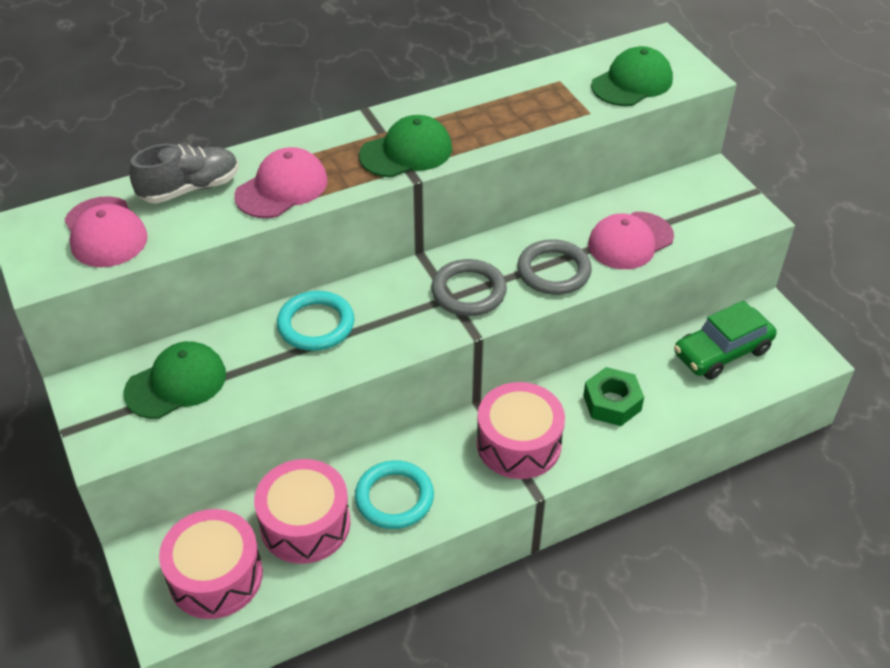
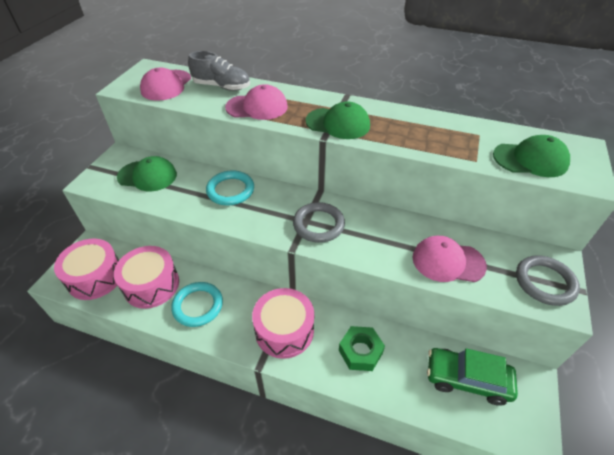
camera: 45 degrees right, 0 degrees up
grey ring [517,239,592,295] -> grey ring moved to [516,255,580,306]

